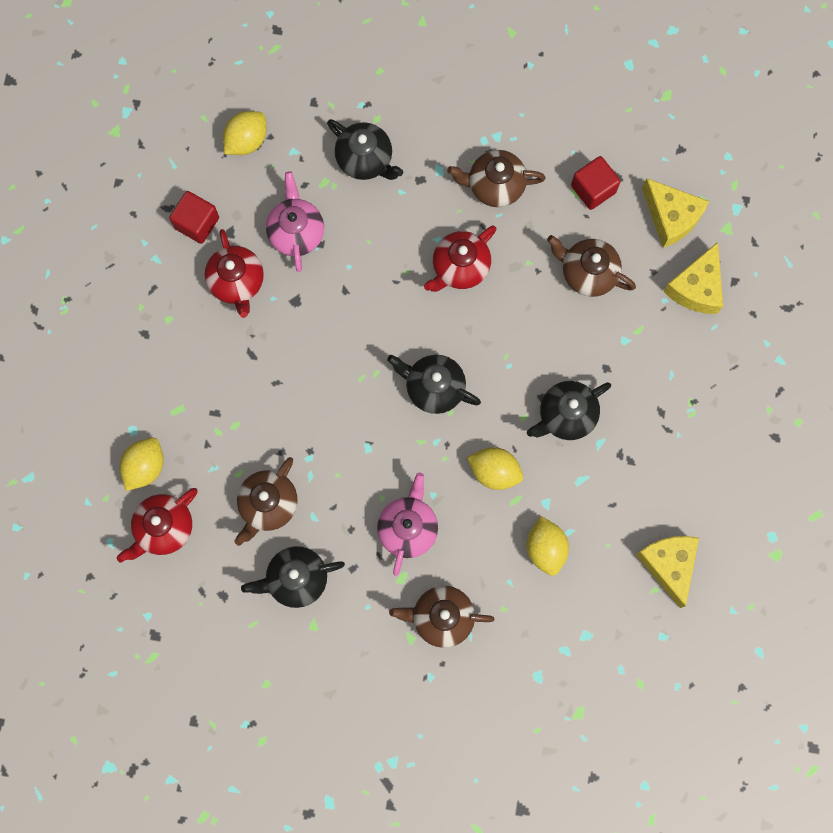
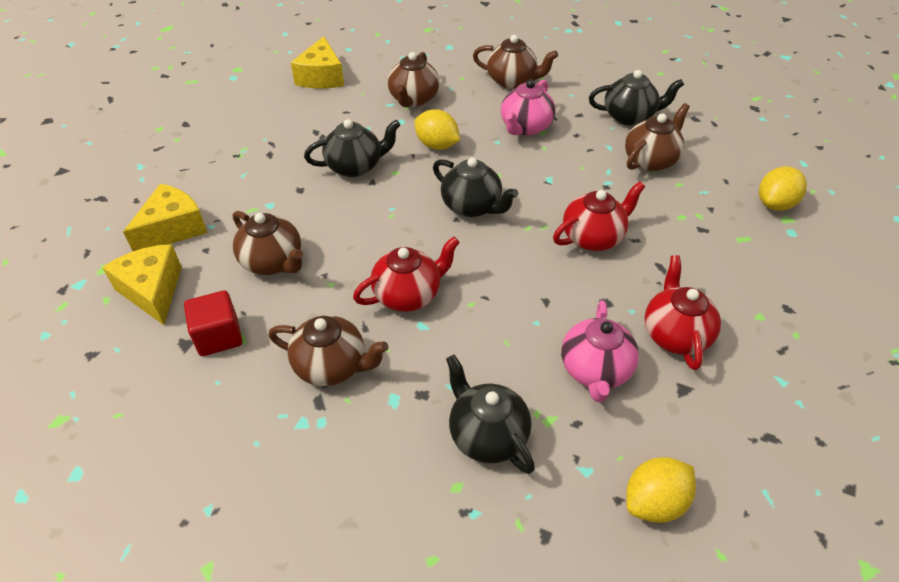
camera: 165 degrees left, 30 degrees down
red teapot [117,488,198,563] -> red teapot moved to [553,181,645,251]
red cube [169,191,219,244] -> none
yellow lemon [527,516,569,576] -> brown teapot [388,52,440,107]

